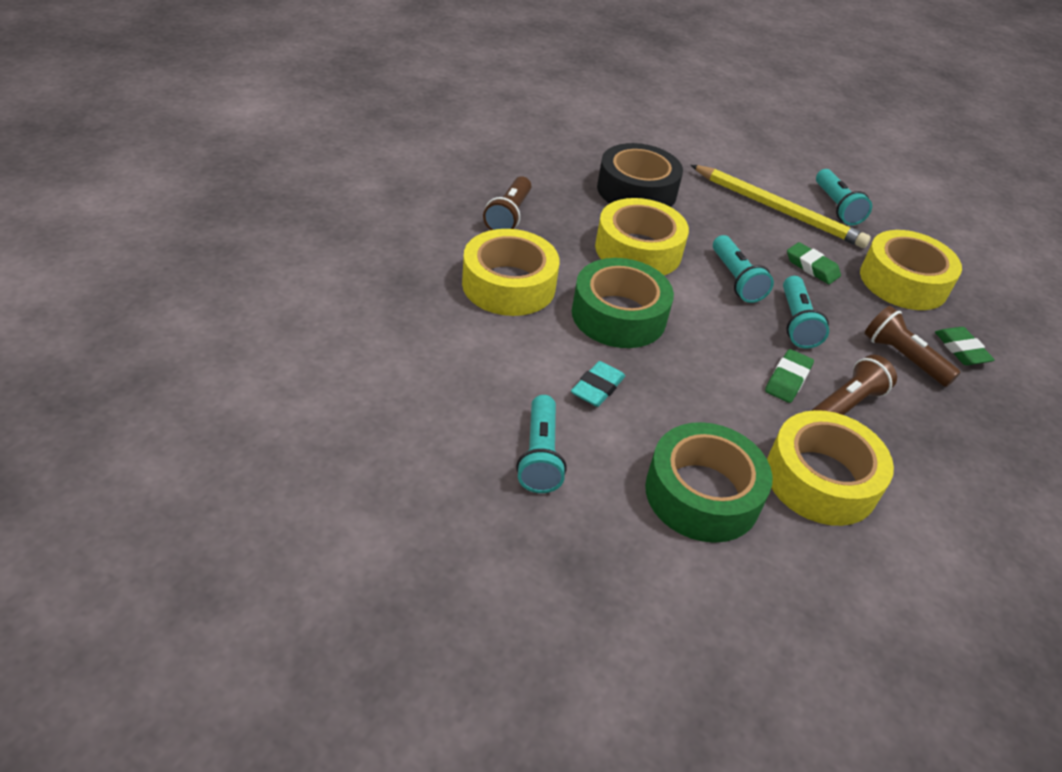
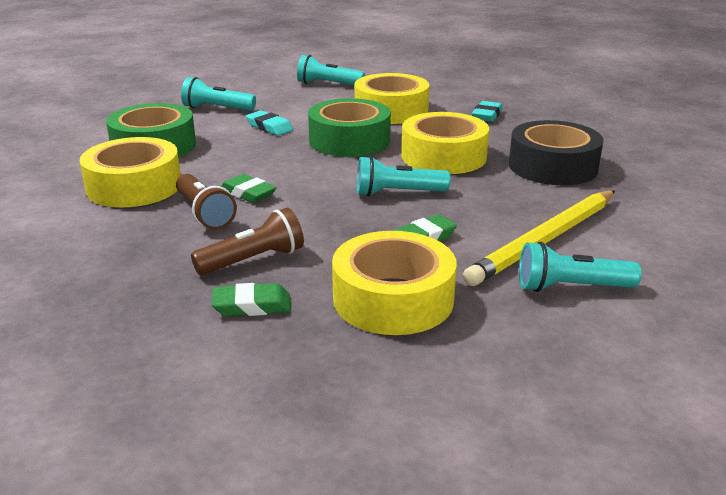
camera: 105 degrees right, 15 degrees down
brown flashlight [483,176,531,230] -> turquoise eraser [472,101,503,122]
turquoise flashlight [783,276,829,349] -> turquoise flashlight moved to [297,55,365,85]

